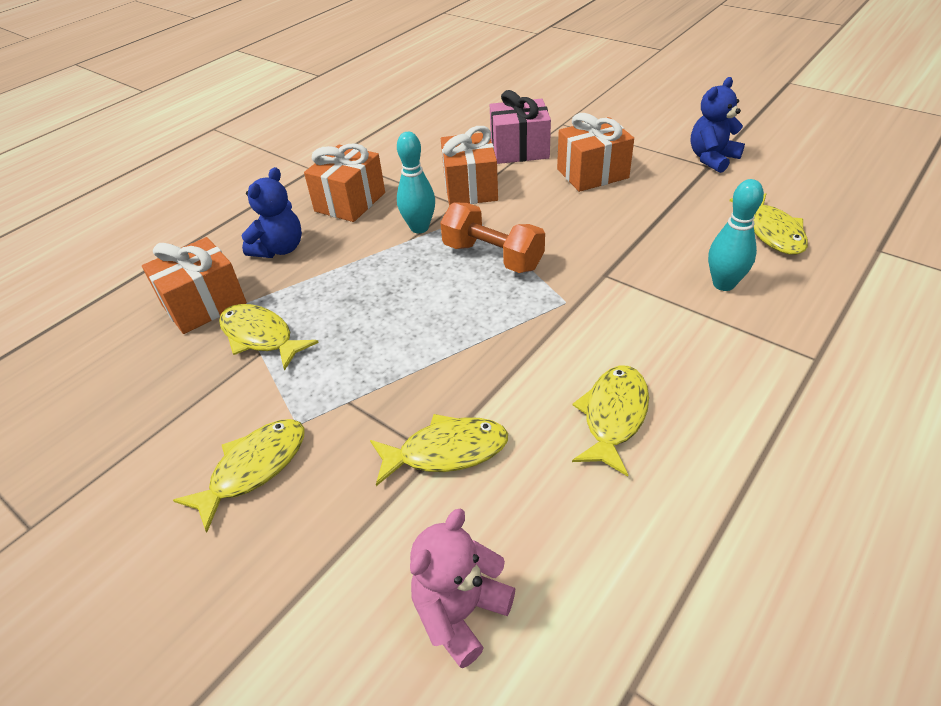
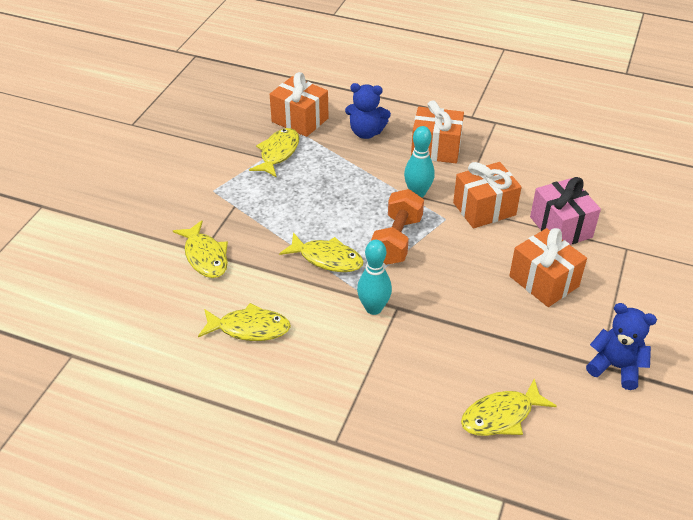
camera: 70 degrees right, 0 degrees up
yellow fish [173,419,305,533] -> yellow fish moved to [279,232,364,272]
pink teddy bear [410,509,515,668] -> none
turquoise bowling pin [708,179,764,291] -> turquoise bowling pin moved to [357,240,392,315]

